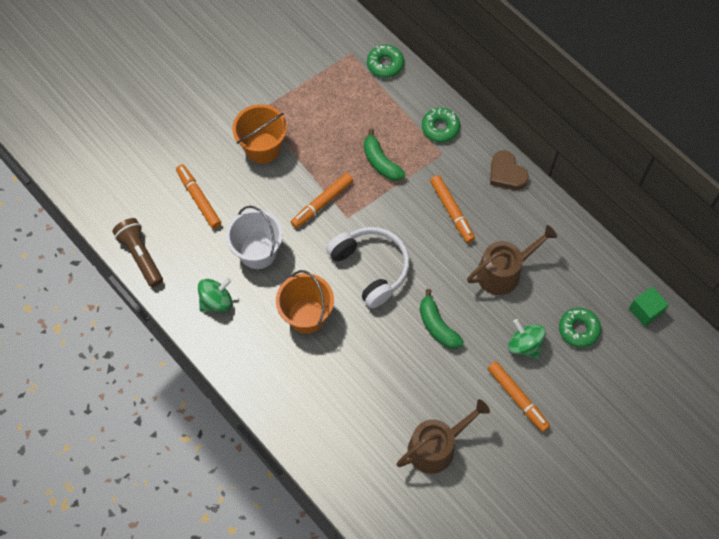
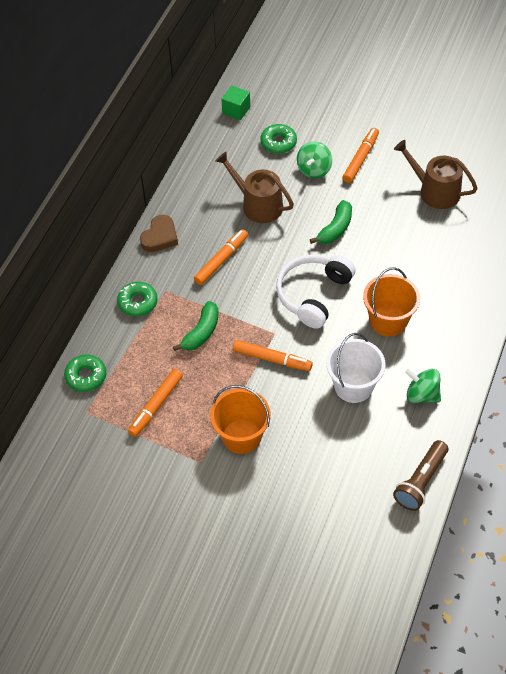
camera: 115 degrees left, 10 degrees down
orange marker [176,164,221,229] -> orange marker moved to [128,369,183,437]

